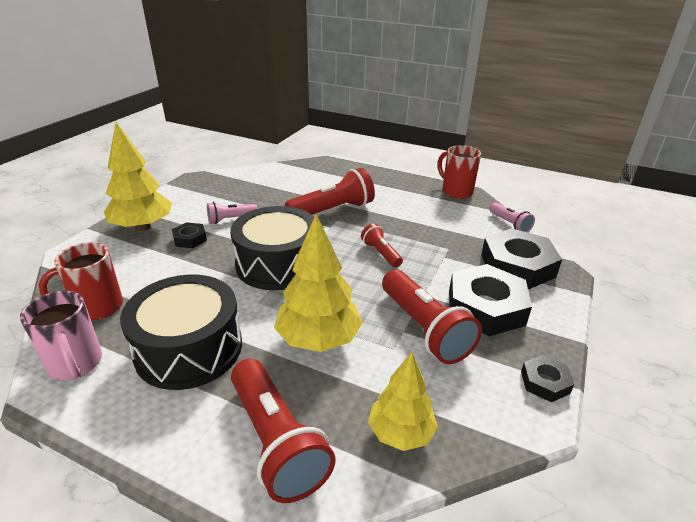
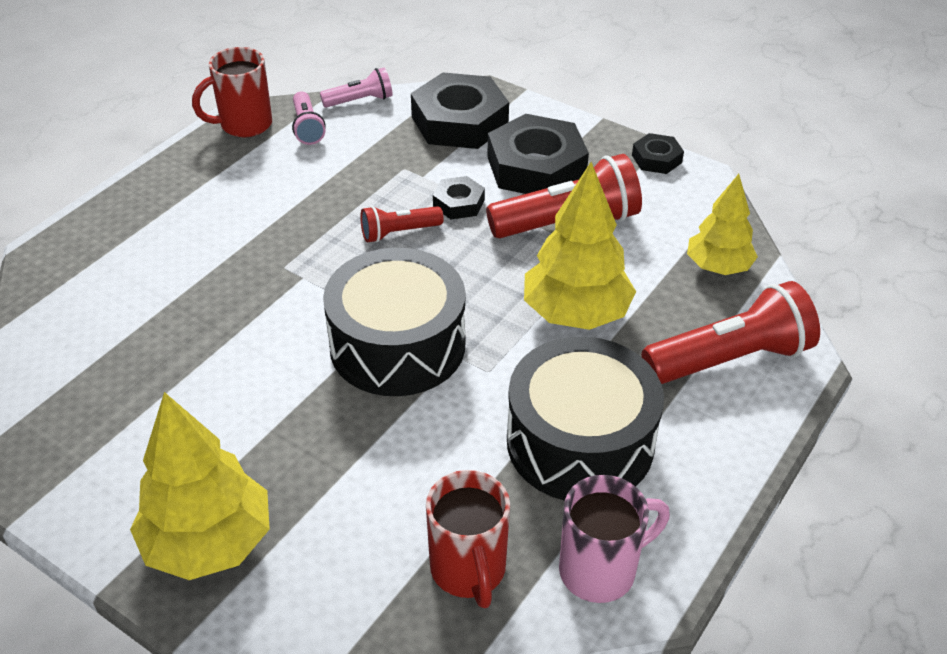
camera: 80 degrees left, 10 degrees up
black nut [172,222,207,248] -> black nut moved to [433,176,485,219]
pink flashlight [207,202,257,224] -> pink flashlight moved to [292,92,326,145]
red flashlight [285,168,375,215] -> none

